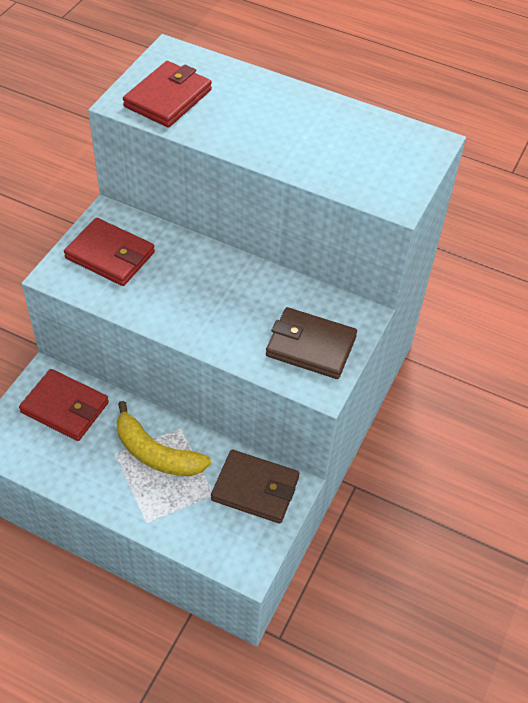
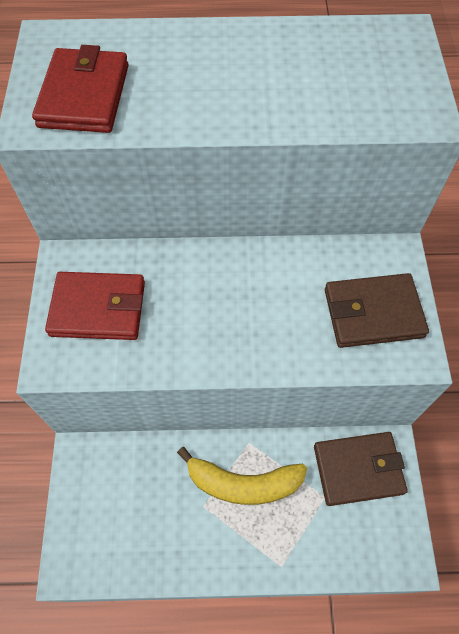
camera: 25 degrees left, 10 degrees up
red wallet [19,369,109,441] -> none

